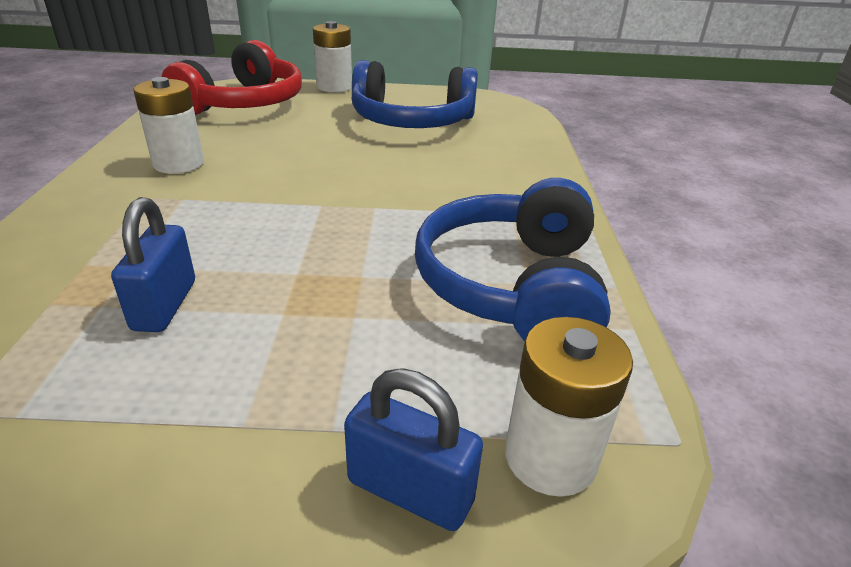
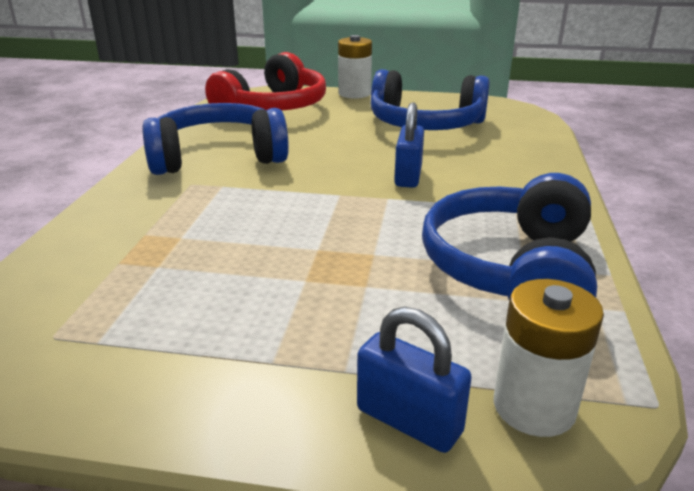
camera: 10 degrees right, 5 degrees down
blue padlock [111,197,195,332] -> blue padlock moved to [394,103,424,188]
white battery [134,77,204,174] -> blue headphones [142,103,289,175]

